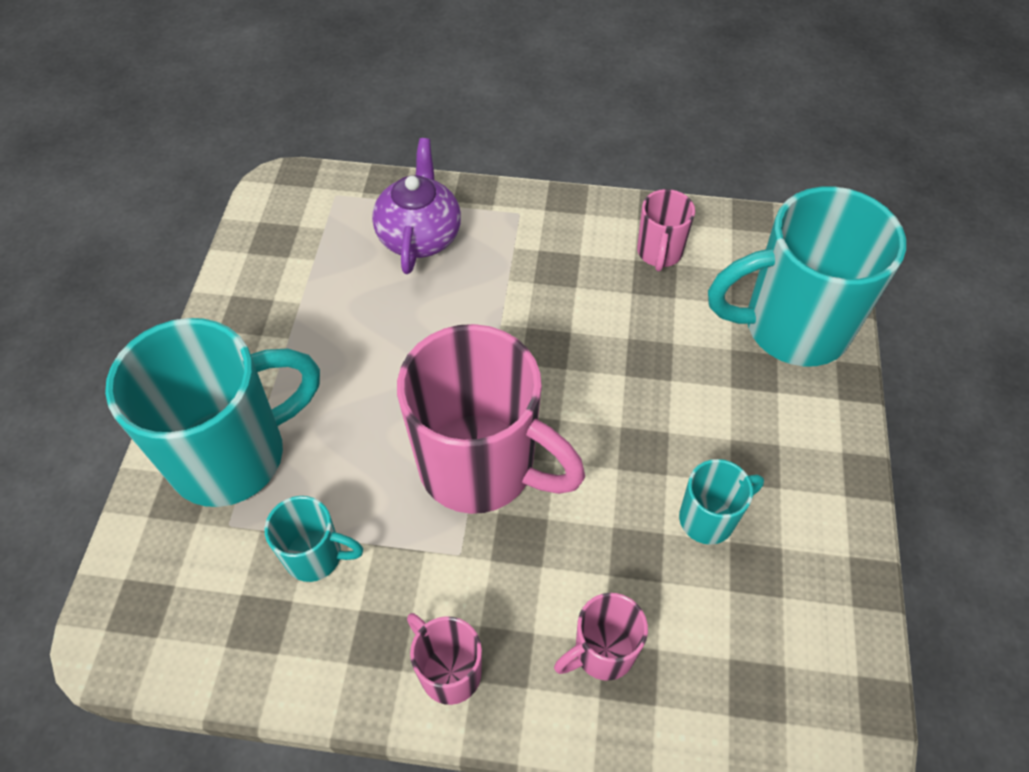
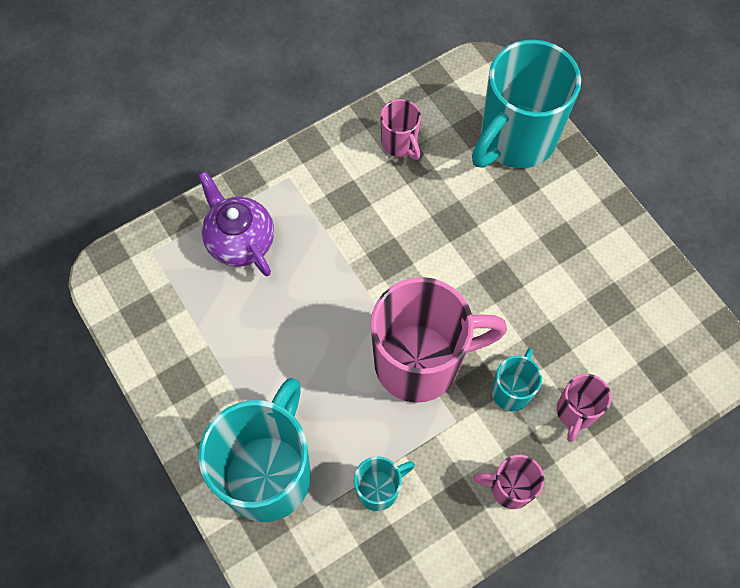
camera: 40 degrees left, 10 degrees up
turquoise mug [679,459,764,545] -> turquoise mug moved to [492,348,542,411]

